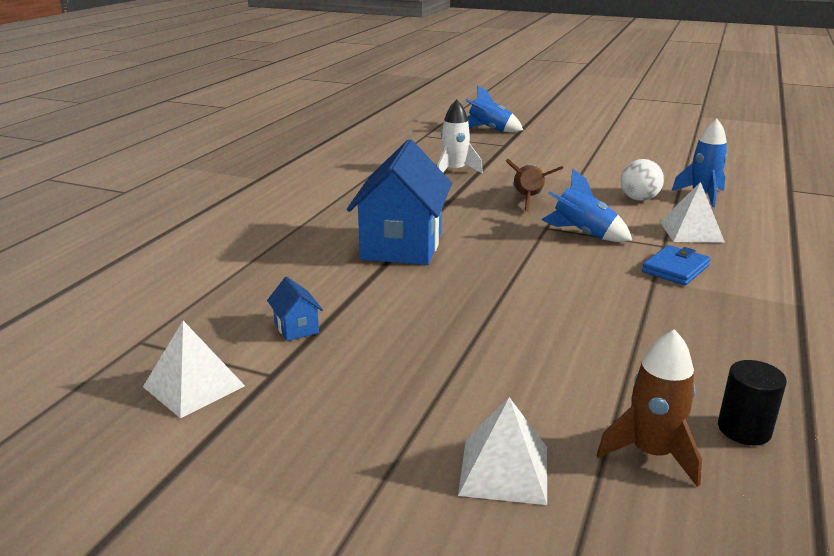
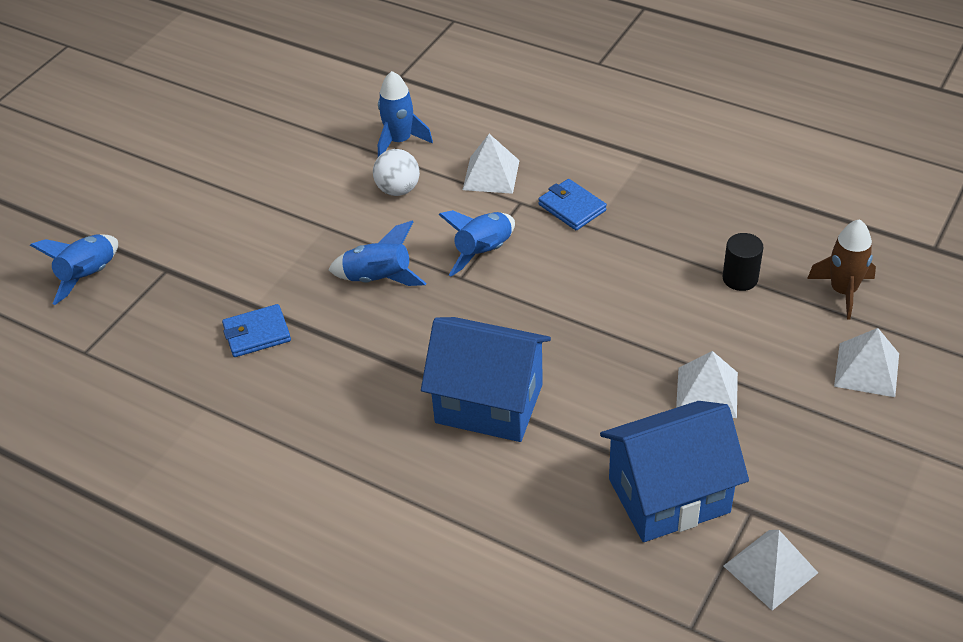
camera: 80 degrees left, 20 degrees up
blue house [267,277,323,341] -> blue house [600,401,749,542], size x2.48
white rocket [437,99,483,174] -> blue wallet [222,304,291,357]
brown rocket [506,158,563,212] -> blue rocket [328,221,426,286]
black cylinder [718,360,787,445] -> black cylinder moved to [722,233,764,291]
none -> white pyramid [676,351,738,418]

